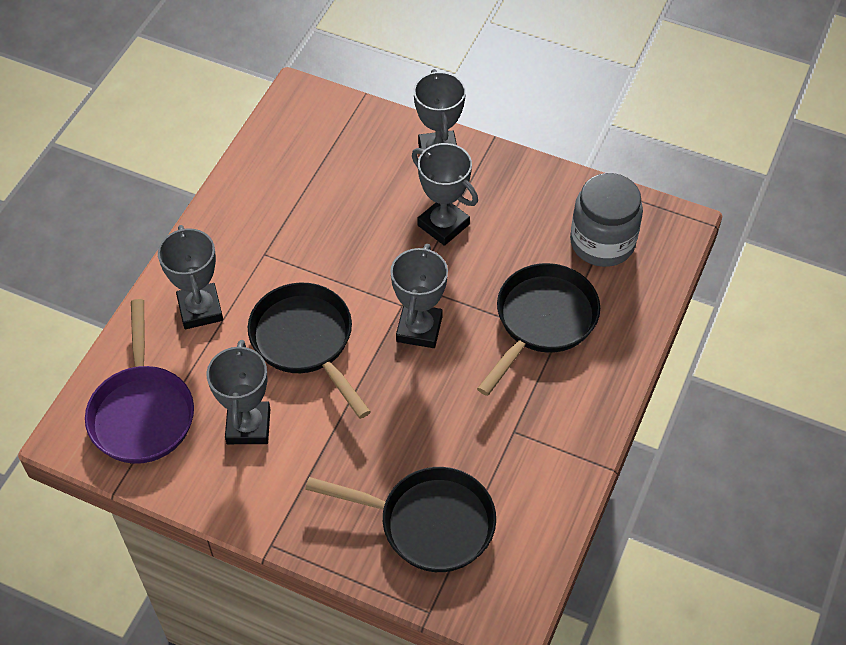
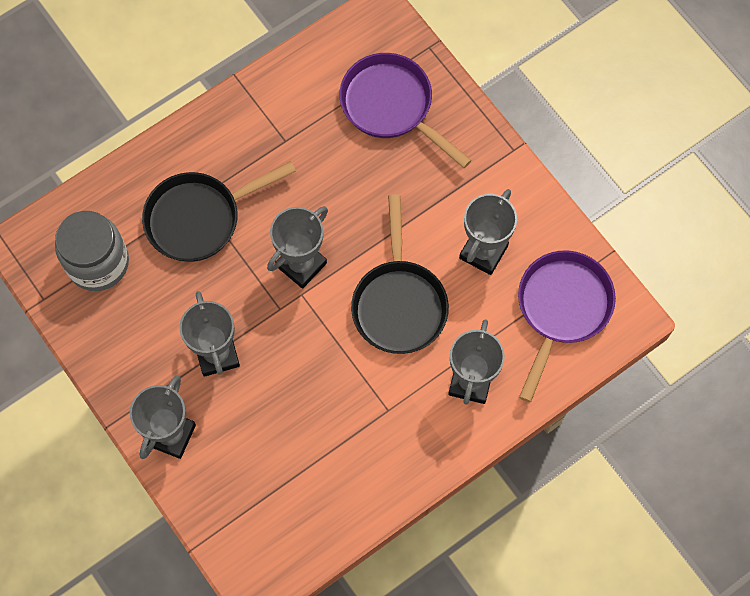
camera: 150 degrees left, 15 degrees up
black pan [305,467,496,572] -> purple pan [340,53,472,168]

